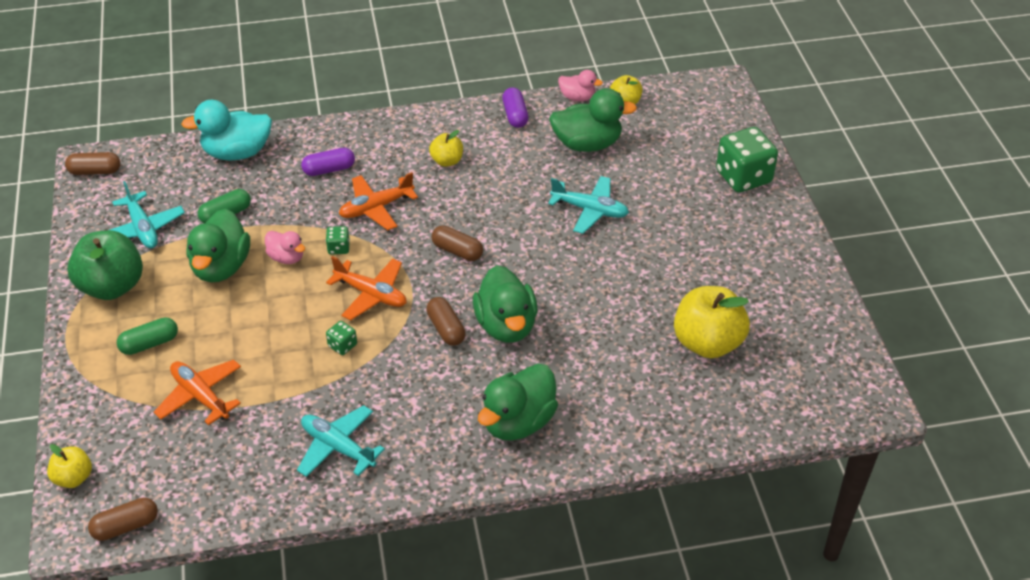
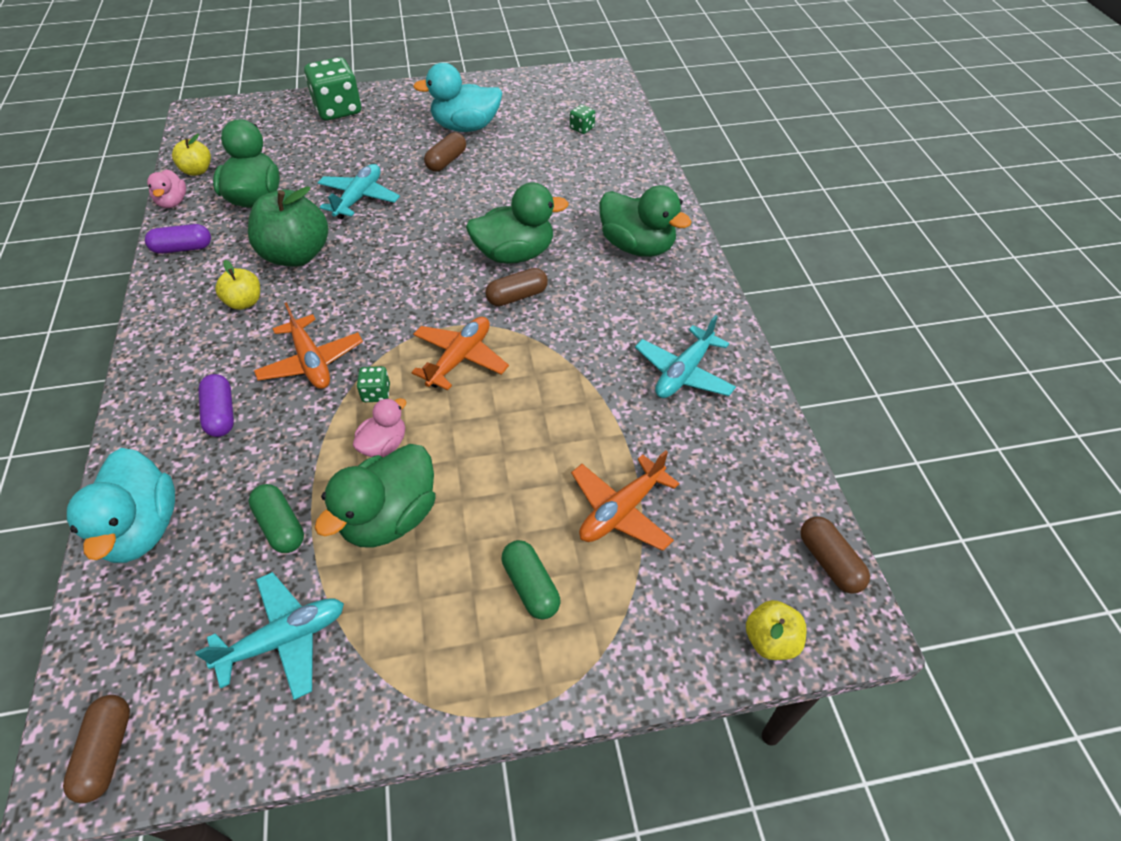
camera: 90 degrees left, 5 degrees up
green apple [67,230,143,300] -> green apple moved to [248,186,328,267]
green duck [187,209,250,282] -> green duck turned 120 degrees clockwise [314,444,436,548]
green dice [326,321,357,355] -> green dice moved to [570,104,595,134]
brown capsule [431,225,483,261] -> brown capsule moved to [424,132,466,172]
pink duck [558,70,603,101] -> pink duck turned 150 degrees clockwise [147,169,186,208]
yellow apple [674,286,750,358] -> none
none -> turquoise duck [413,63,502,132]

